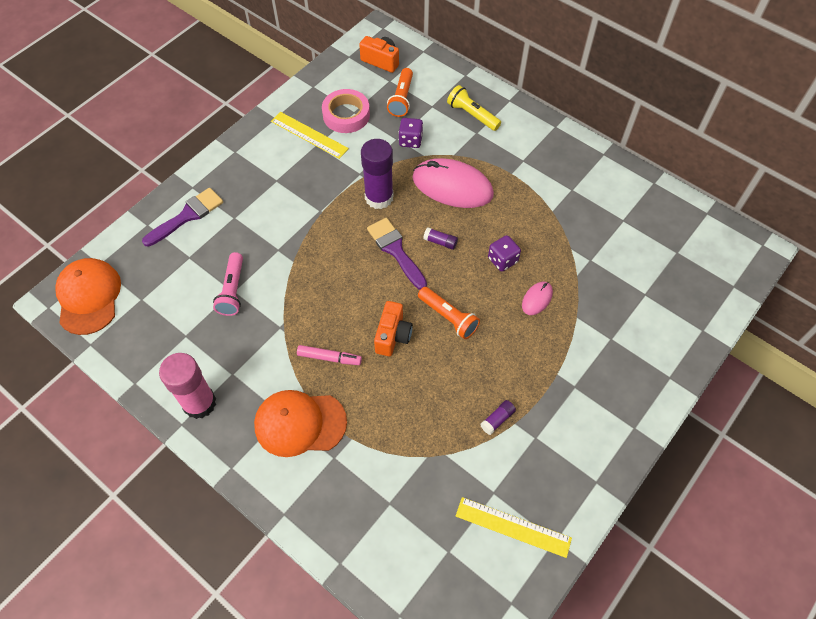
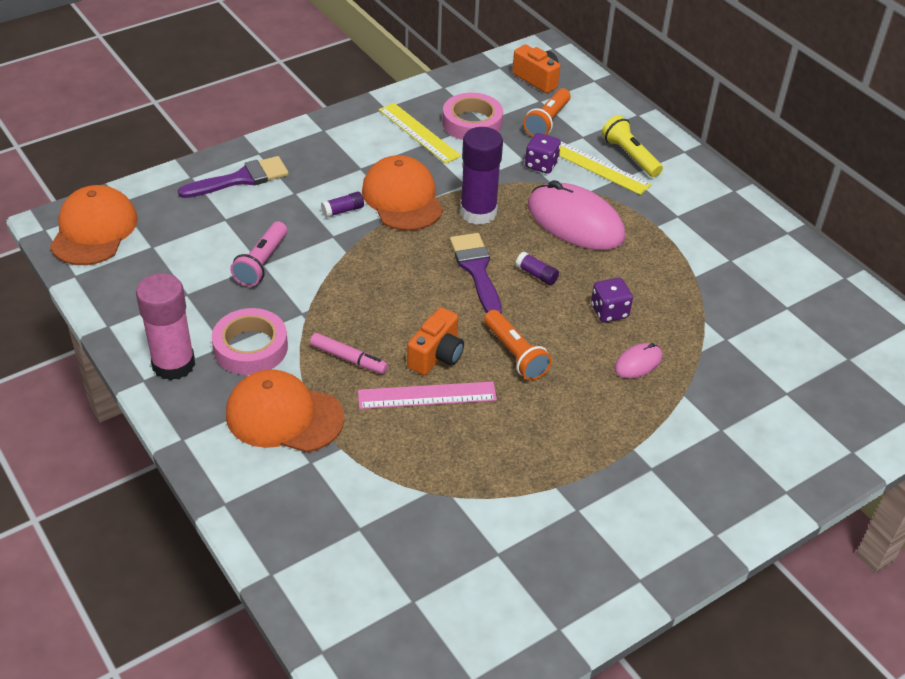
camera: 15 degrees right, 15 degrees down
yellow ruler [456,497,572,558] -> yellow ruler moved to [559,142,652,195]
purple glue stick [480,400,516,435] -> purple glue stick moved to [321,192,364,218]
none -> pink tape [212,308,288,375]
none -> pink ruler [358,381,497,409]
none -> orange cap [362,155,443,231]

